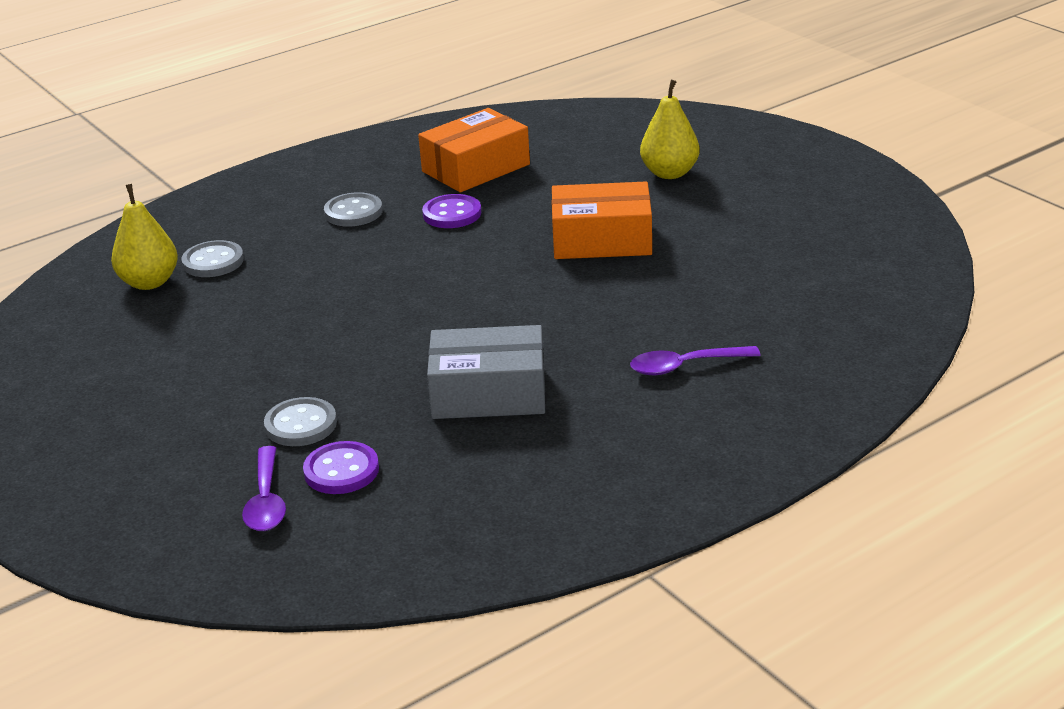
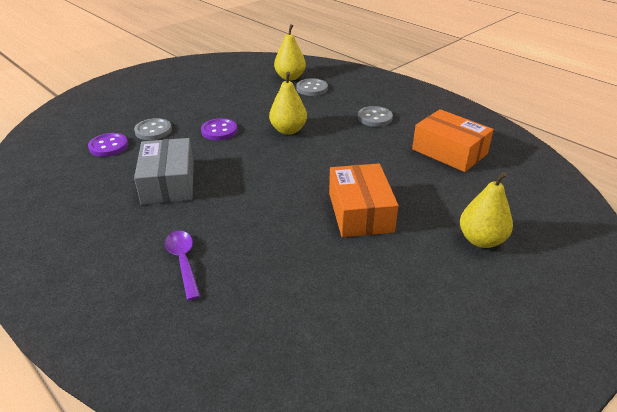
camera: 80 degrees right, 5 degrees up
purple spoon [242,446,286,531] -> none
purple button [422,194,481,228] -> purple button moved to [201,118,238,140]
none -> yellow pear [269,72,307,135]

